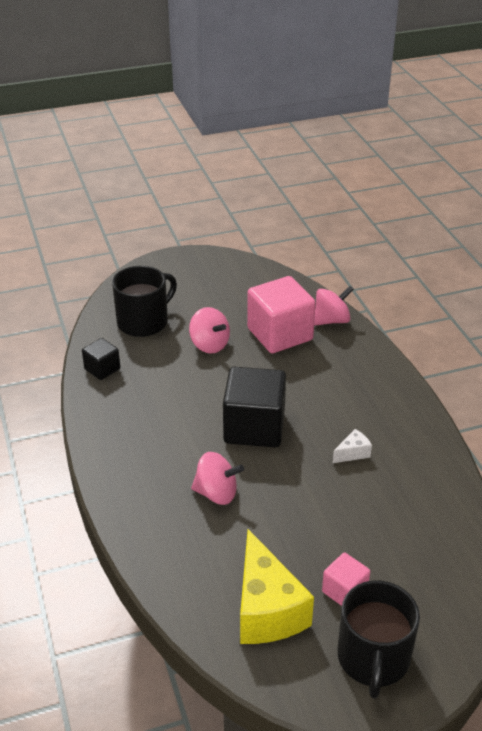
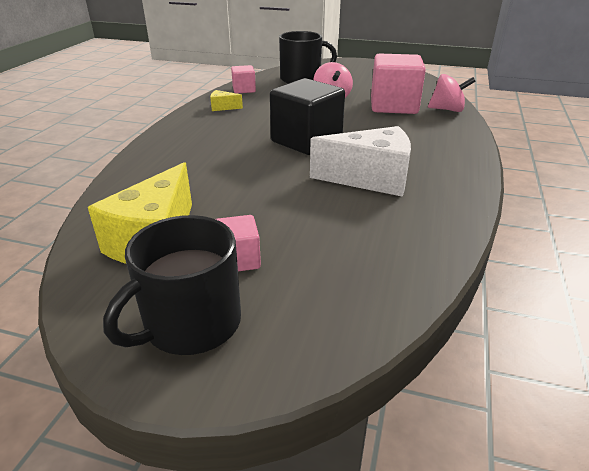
camera: 35 degrees right, 5 degrees down
black cube [82,338,120,380] -> pink cube [231,65,256,94]
pink spinning top [191,452,244,505] -> none
white cheese [333,429,372,463] -> white cheese [310,126,411,197], size x2.29
none -> yellow cheese [210,90,243,111]

